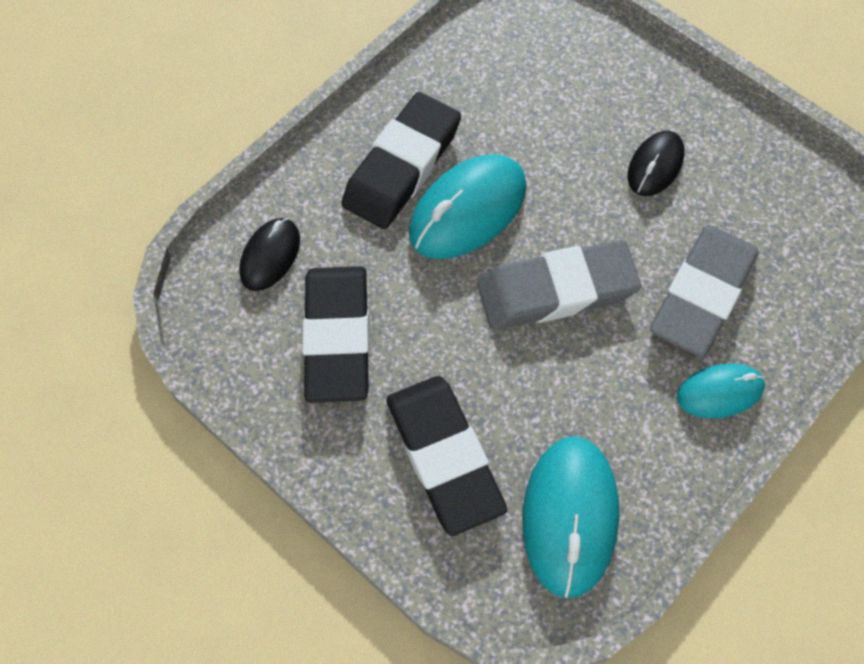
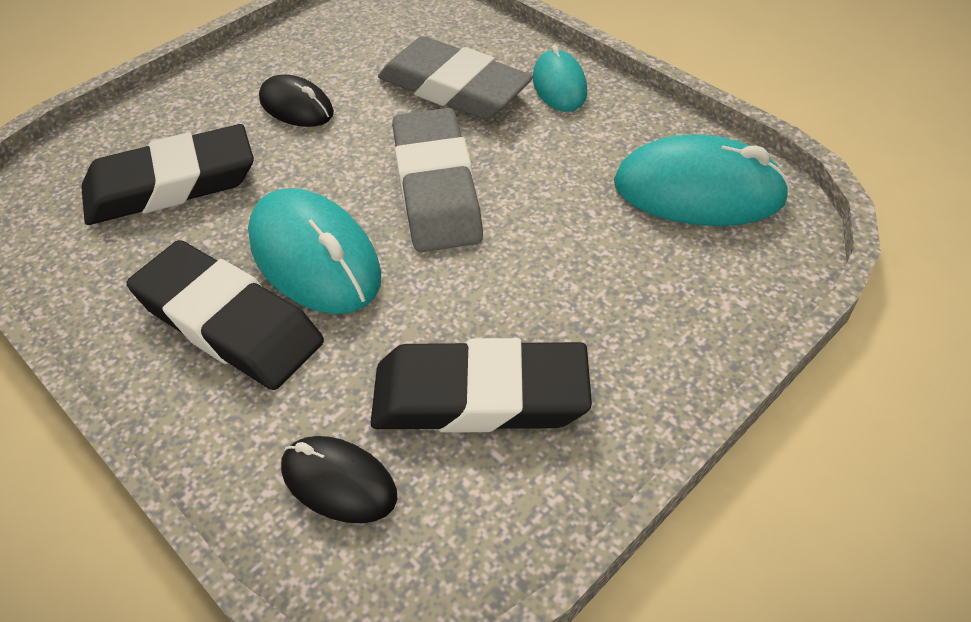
camera: 85 degrees left, 15 degrees down
black eraser [386,376,507,536] -> black eraser moved to [81,124,254,225]

